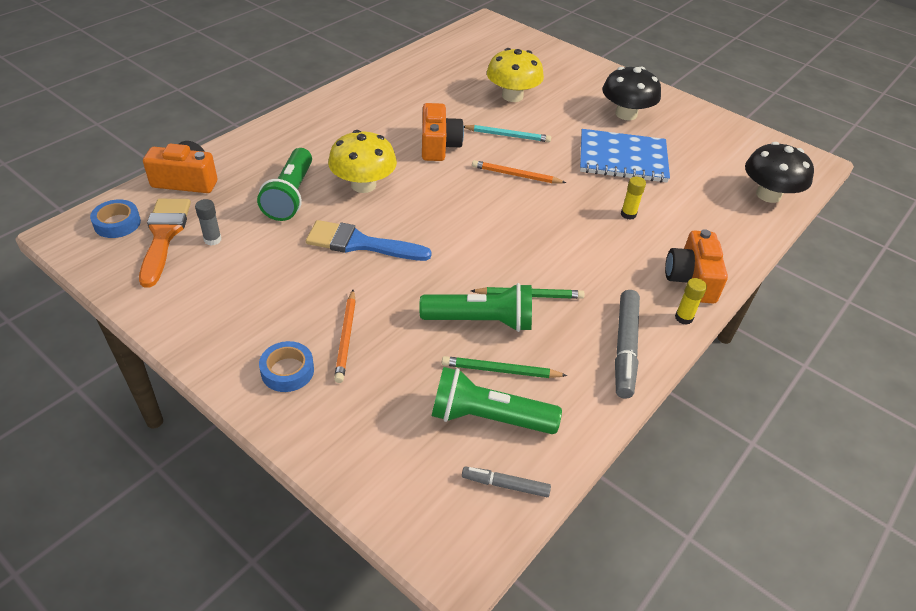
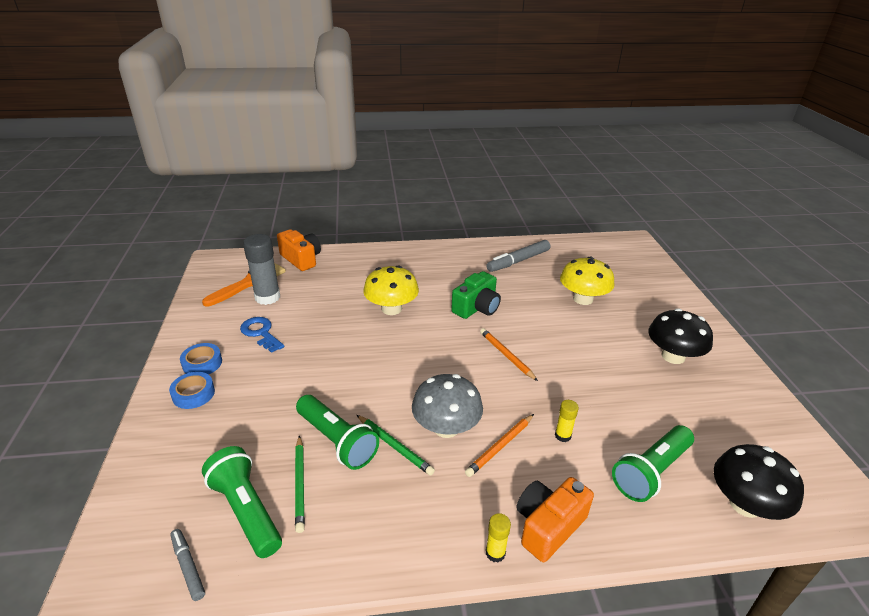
camera: 45 degrees right, 10 degrees down
blue tape [90,199,141,238] -> blue tape moved to [180,343,222,374]
grey glue stick [195,199,221,246] -> grey glue stick [243,234,280,305], size x2.01
green flashlight [257,148,312,221] -> green flashlight moved to [612,425,694,502]
blue brush [306,220,432,261] -> none
orange pencil [334,290,356,383] -> orange pencil moved to [465,414,534,477]
orange camera [422,103,464,161] -> green camera [451,271,501,319]
green pencil [442,356,568,378] -> green pencil turned 150 degrees counterclockwise [295,435,305,533]
turquoise pencil [464,125,551,142] -> none
blue notebook [580,129,670,183] -> none
grey marker [615,290,640,399] -> grey marker moved to [486,240,550,272]
none -> blue key [240,317,284,353]
none -> grey mushroom [412,374,483,438]

